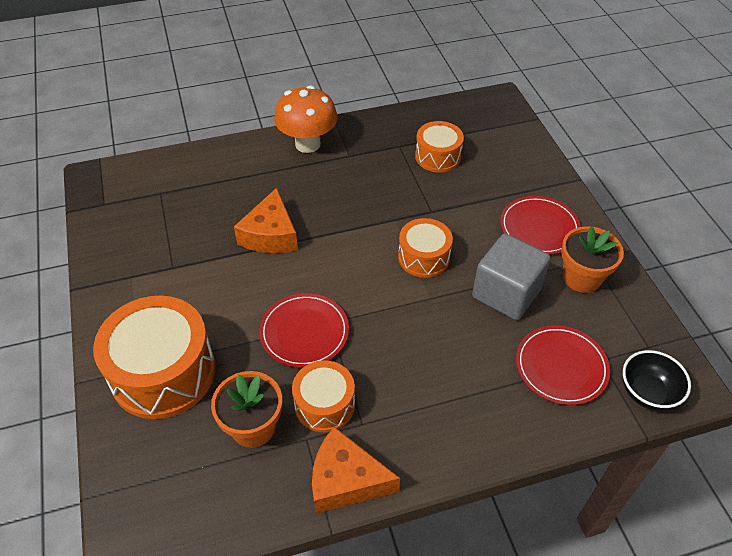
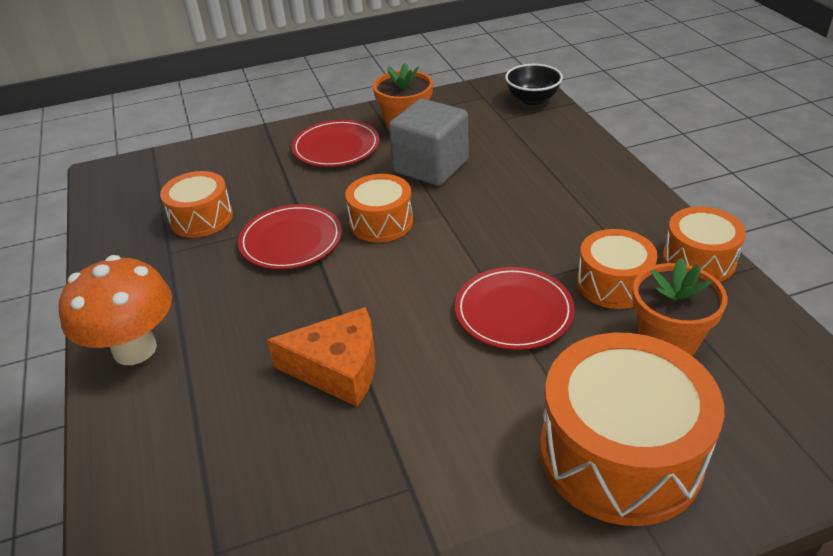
camera: 90 degrees left, 10 degrees down
orange cheese [312,427,400,514] -> orange drum [662,207,746,282]
red plate [516,325,610,405] -> red plate moved to [238,204,342,269]

